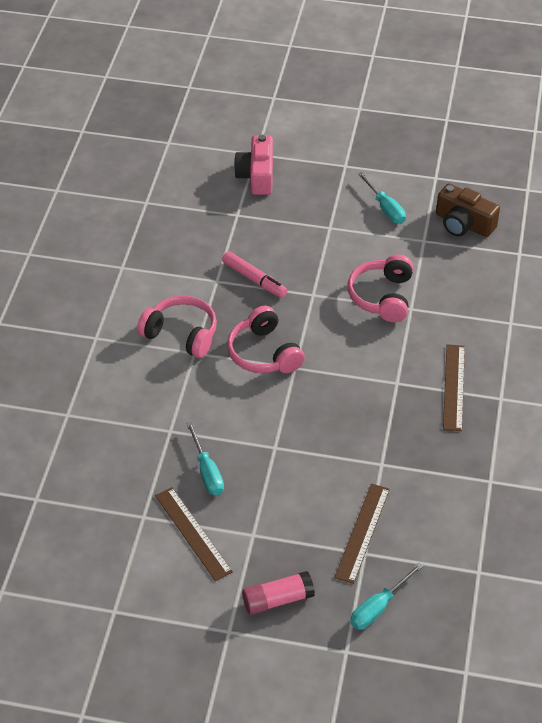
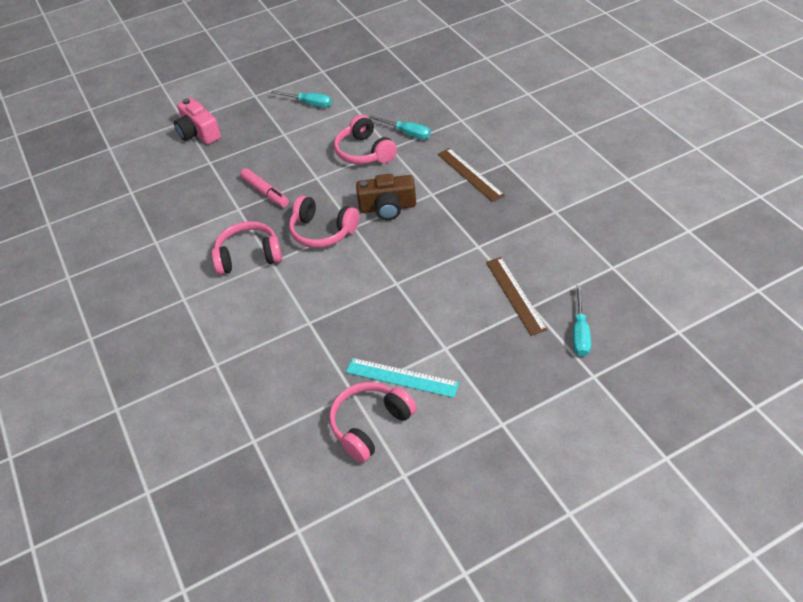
camera: 35 degrees left, 0 degrees up
brown ruler [155,487,233,581] -> turquoise ruler [346,358,459,398]
turquoise screwdriver [186,422,224,495] -> turquoise screwdriver moved to [369,115,431,139]
pink marker [222,251,288,298] -> pink marker turned 45 degrees clockwise [240,168,289,207]
pink glue stick [242,571,315,615] -> none
brown camera [436,183,500,237] -> brown camera moved to [356,174,416,220]
none -> pink headphones [329,382,417,463]

